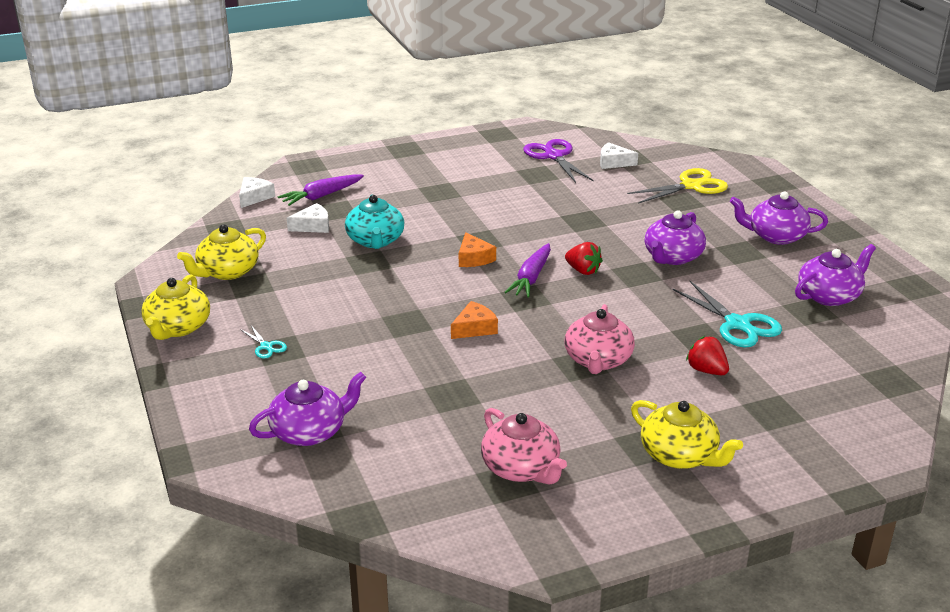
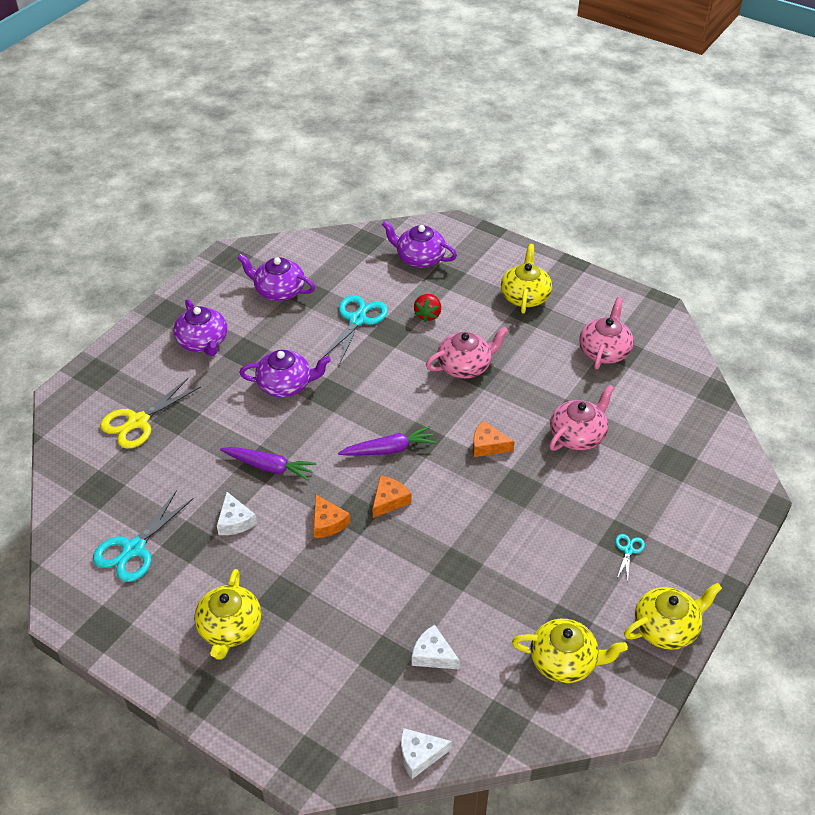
camera: 125 degrees left, 15 degrees up
purple teapot [249,372,366,446] -> purple teapot moved to [382,221,457,268]
purple carrot [277,174,364,206] -> purple carrot moved to [220,447,316,481]
turquoise teapot [345,195,404,249] -> none
purple scissors [523,139,593,183] -> turquoise scissors [93,490,193,582]
red strawberry [565,242,603,275] -> none
white cheese [600,142,638,169] -> white cheese moved to [217,492,257,535]
yellow scissors [627,168,728,204] -> yellow scissors turned 75 degrees counterclockwise [100,378,201,449]
none -> yellow teapot [194,569,261,660]
none -> orange cheese [314,494,351,538]
none -> pink teapot [549,385,614,451]

